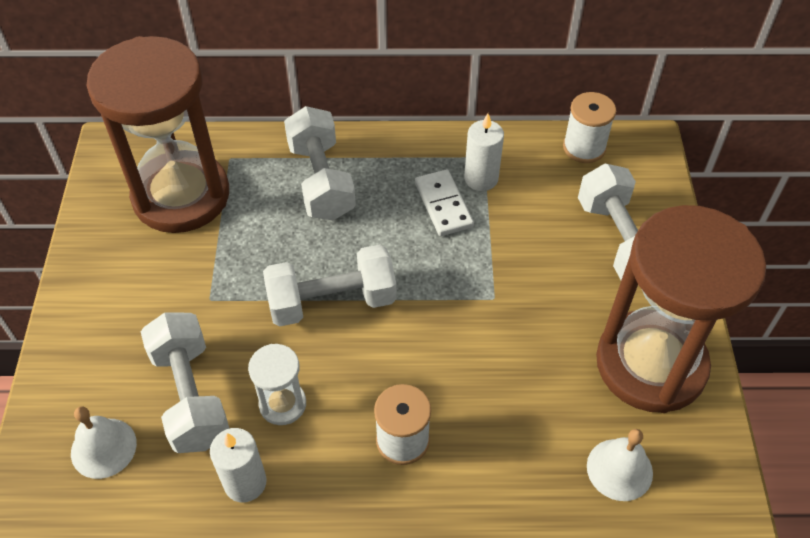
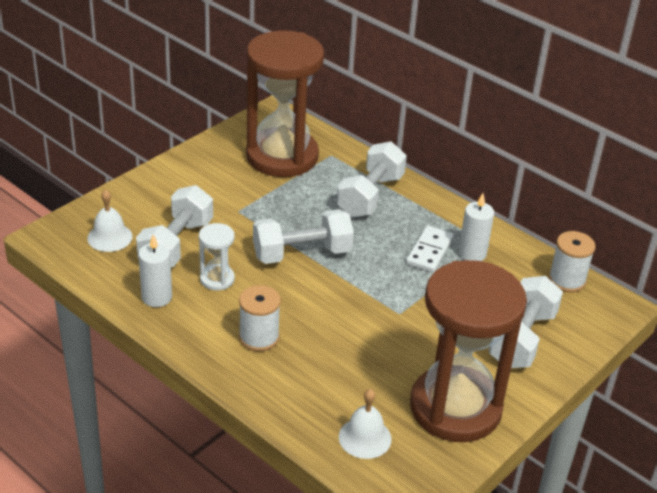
camera: 40 degrees right, 15 degrees down
white dumbbell [263,245,397,327] -> white dumbbell turned 45 degrees counterclockwise [253,209,354,264]

